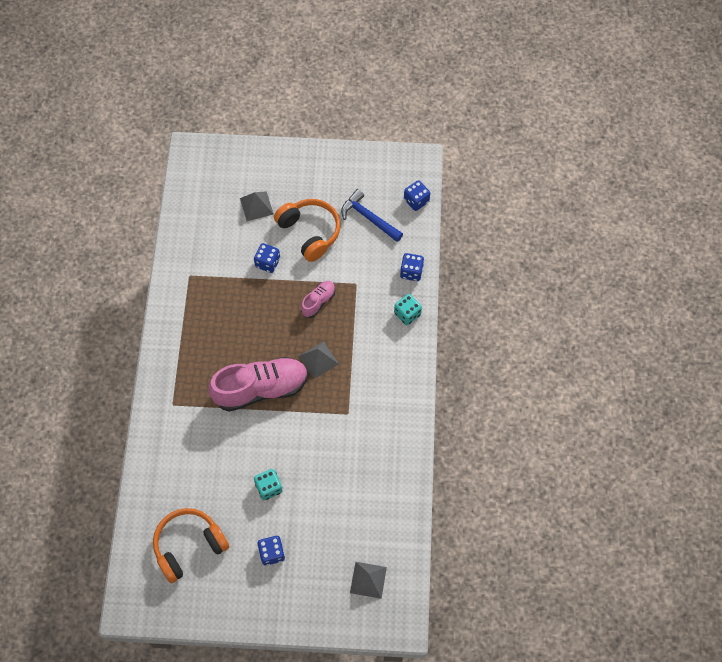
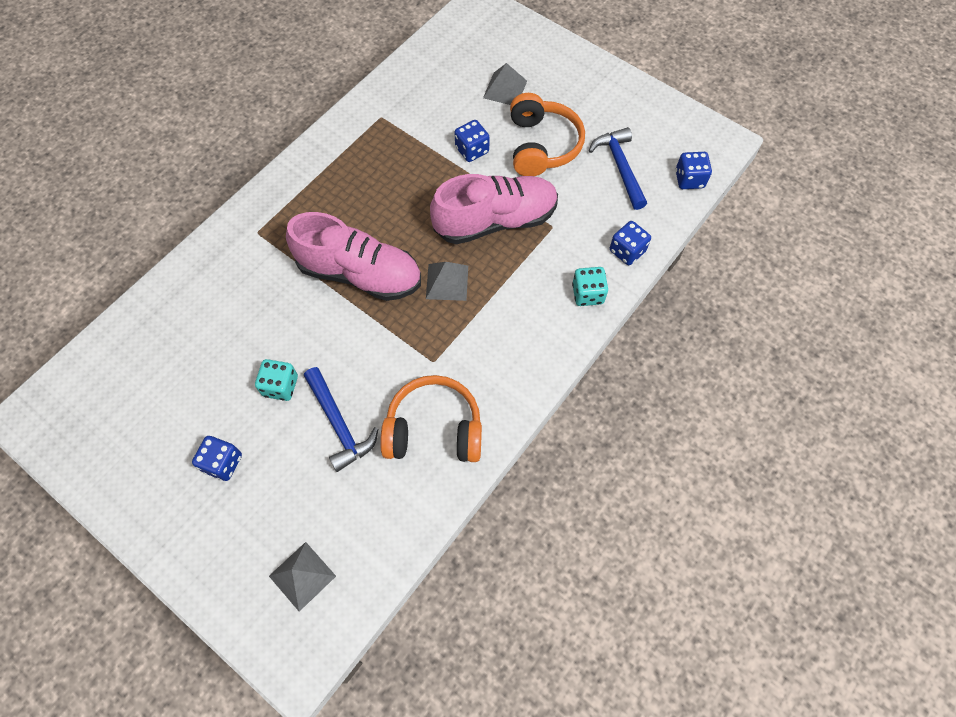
camera: 35 degrees right, 0 degrees up
orange headphones [153,508,229,583] -> orange headphones moved to [380,375,482,462]
pink shoe [301,281,335,318] -> pink shoe [430,174,558,244], size x2.05
none -> blue hammer [304,367,378,472]

